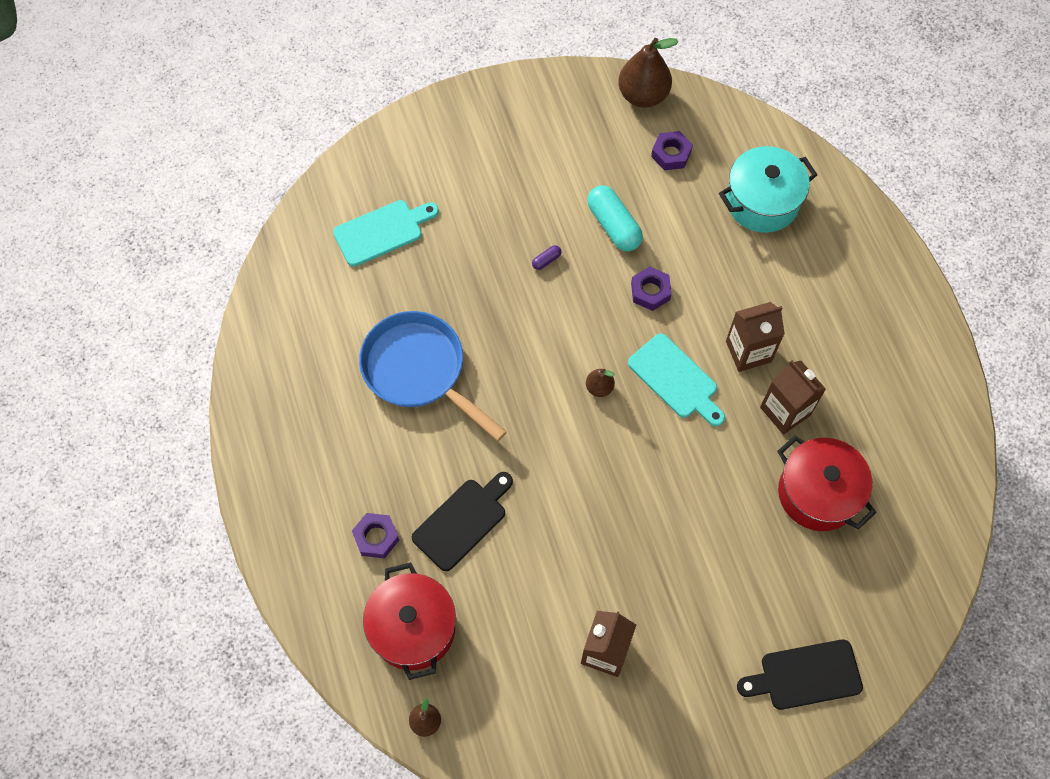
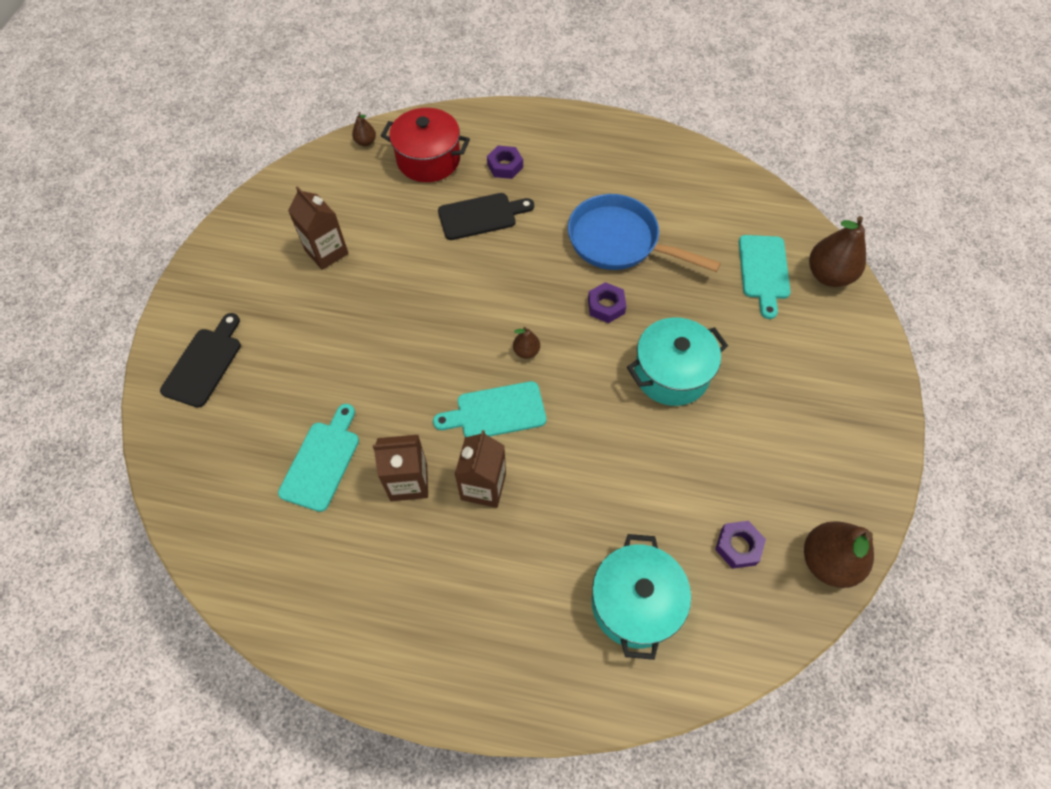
camera: 120 degrees right, 5 degrees down
blue pan [359,311,507,441] -> blue pan turned 135 degrees counterclockwise [568,194,721,272]
black cutting board [412,472,513,571] -> black cutting board turned 90 degrees counterclockwise [438,193,534,240]
purple capsule [532,245,561,270] -> turquoise pot [627,317,728,406]
turquoise capsule [587,185,643,251] -> none
purple nut [631,266,672,311] -> purple nut moved to [588,282,626,323]
red pot [777,435,876,531] -> turquoise cutting board [278,404,359,512]
none -> brown pear [809,216,866,287]

